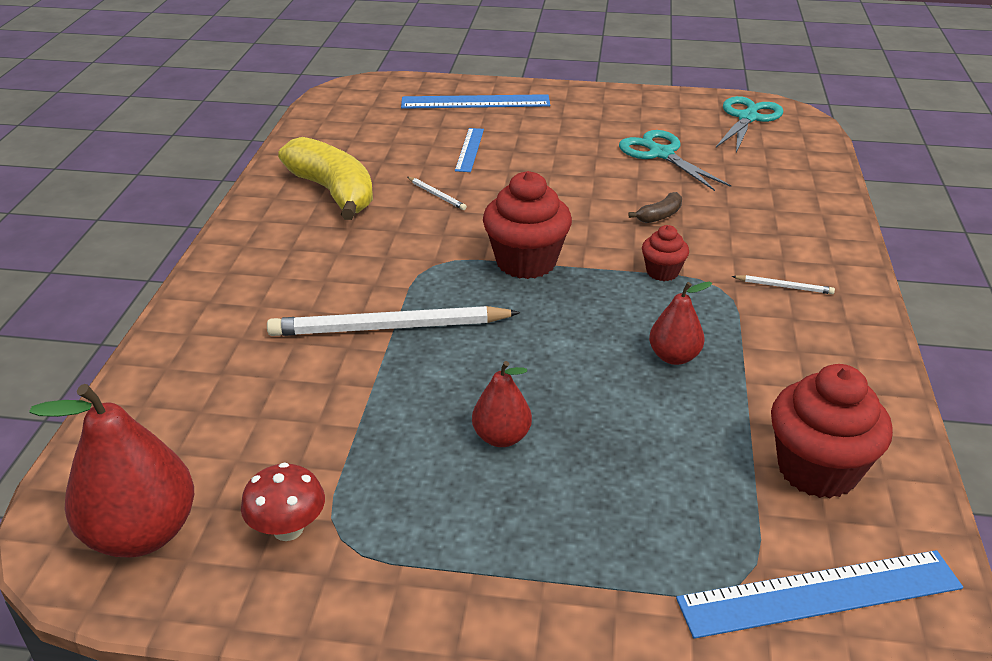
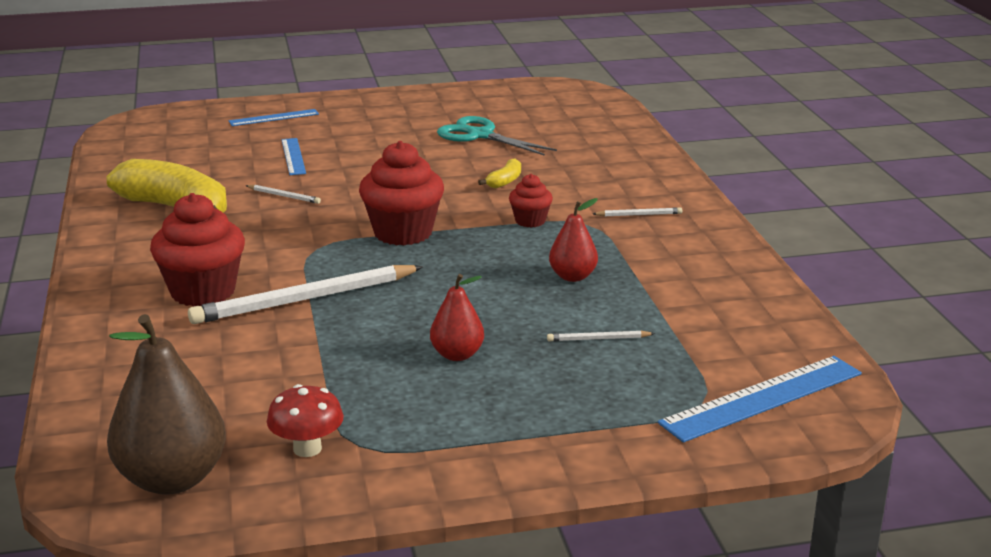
camera: 20 degrees left, 10 degrees down
red pear [29,384,194,557] -> brown pear [107,314,226,495]
blue ruler [401,94,550,109] -> blue ruler [229,109,319,126], size x0.58
brown banana [628,192,682,223] -> yellow banana [478,158,521,188]
turquoise scissors [716,96,784,153] -> none
red cupcake [771,364,893,498] -> red cupcake moved to [150,193,245,307]
none -> white pencil [547,330,655,341]

